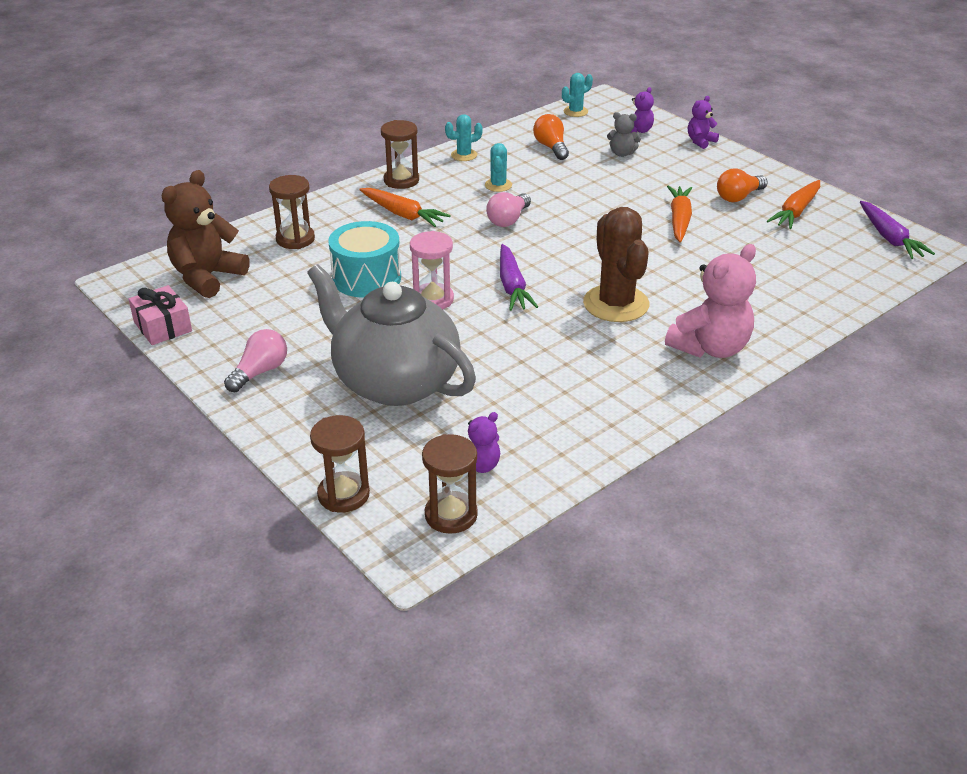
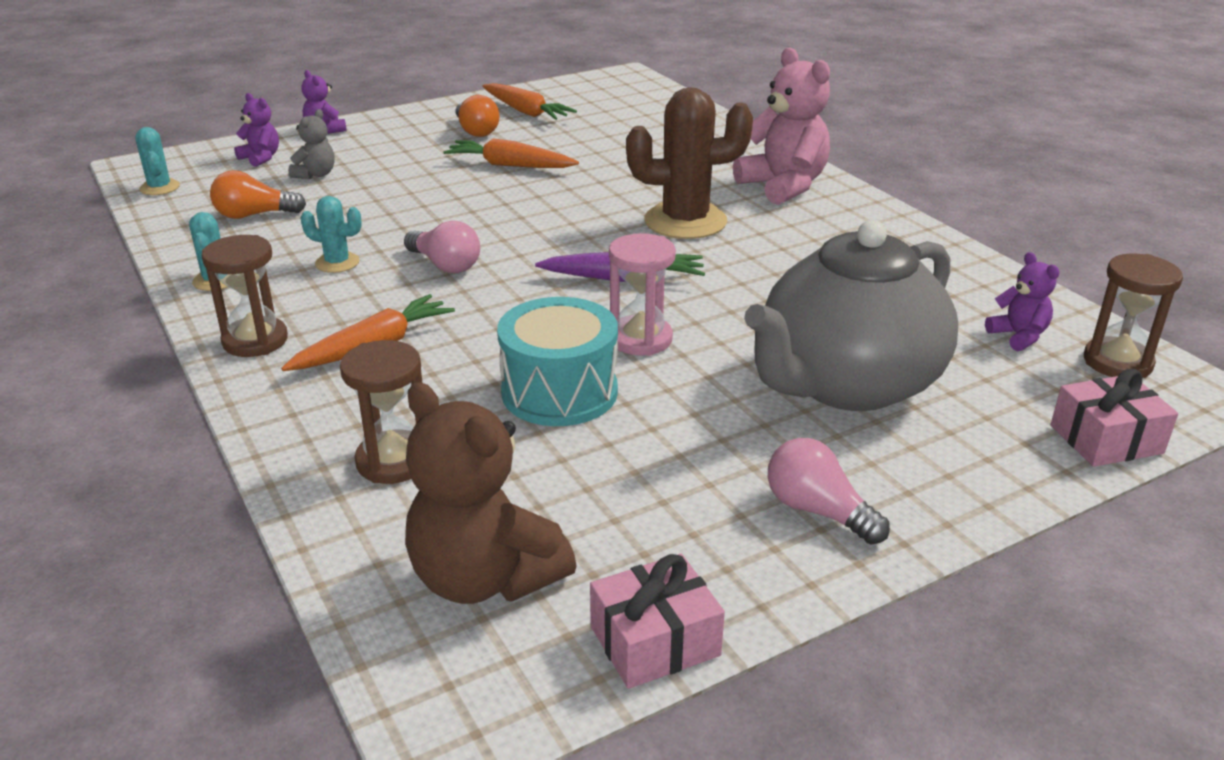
camera: 80 degrees left, 5 degrees down
brown hourglass [310,415,370,512] -> pink gift [1051,369,1178,467]
purple carrot [860,201,935,259] -> none

